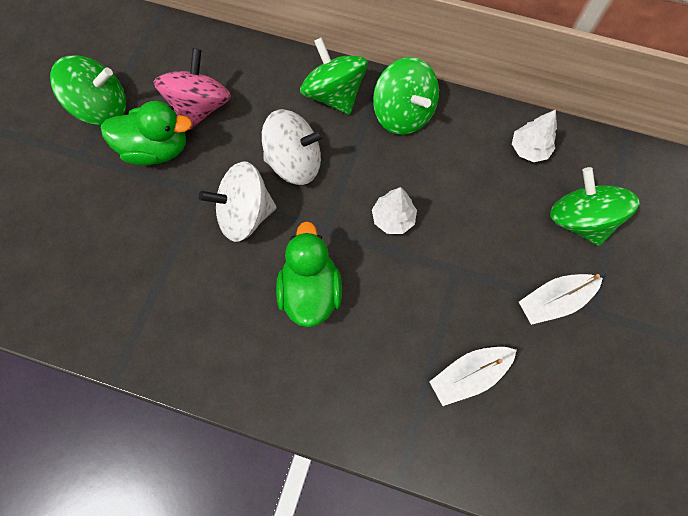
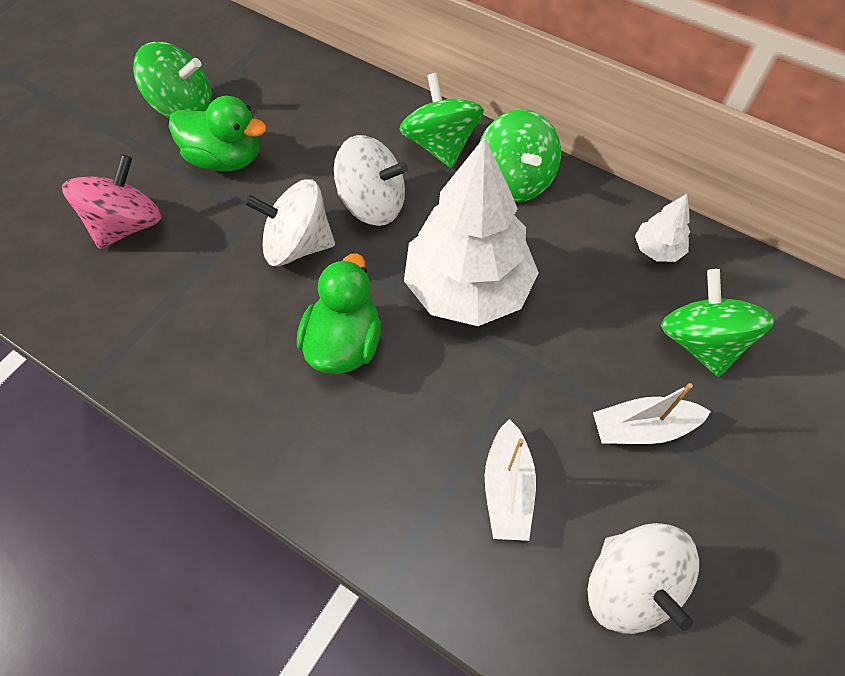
camera: 15 degrees right, 10 degrees down
pink spinning top [154,48,231,130] -> pink spinning top moved to [62,154,162,249]
white tree [372,187,417,234] -> white tree [404,137,539,326], size x2.34
white boat [429,347,517,406] -> white boat turned 75 degrees counterclockwise [485,419,536,541]
none -> white spinning top [587,523,699,634]

